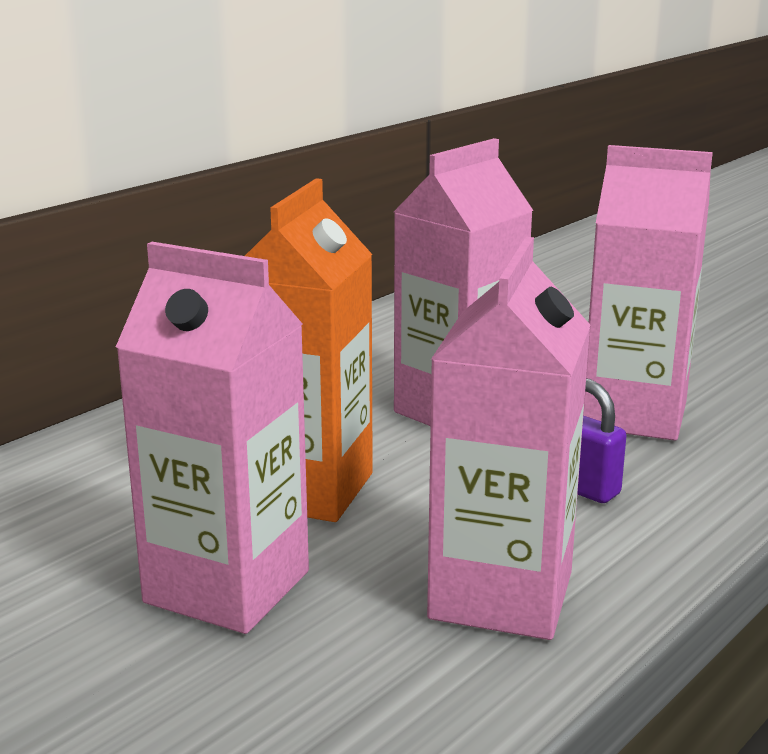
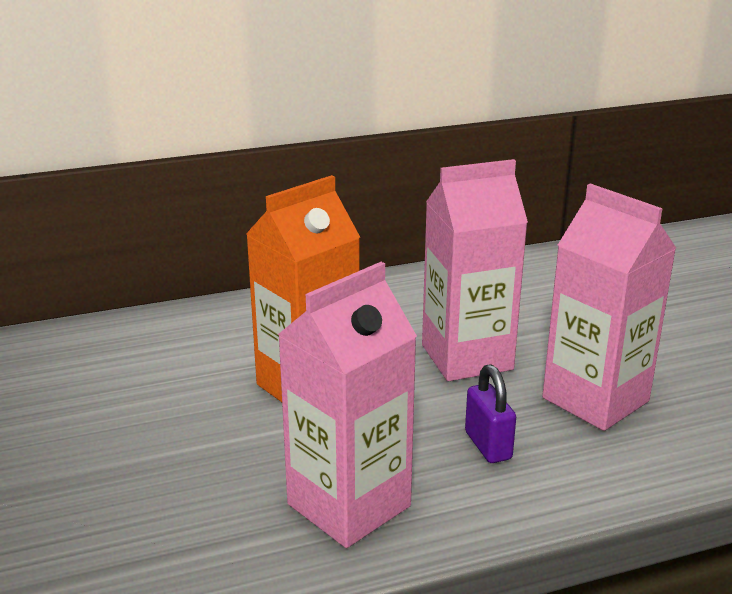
camera: 30 degrees right, 5 degrees up
pink carton [116,242,309,634] -> none

